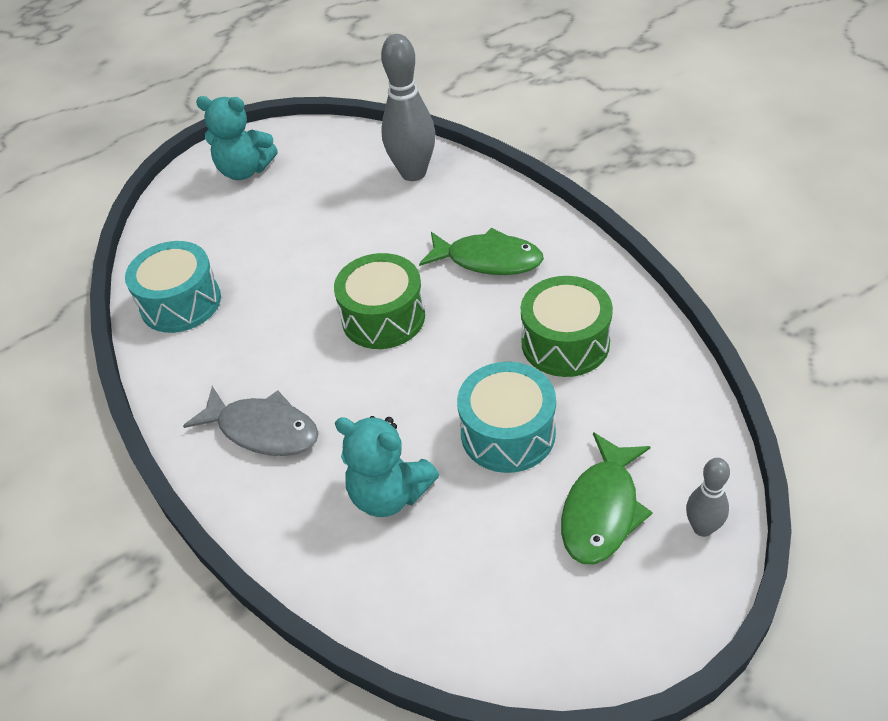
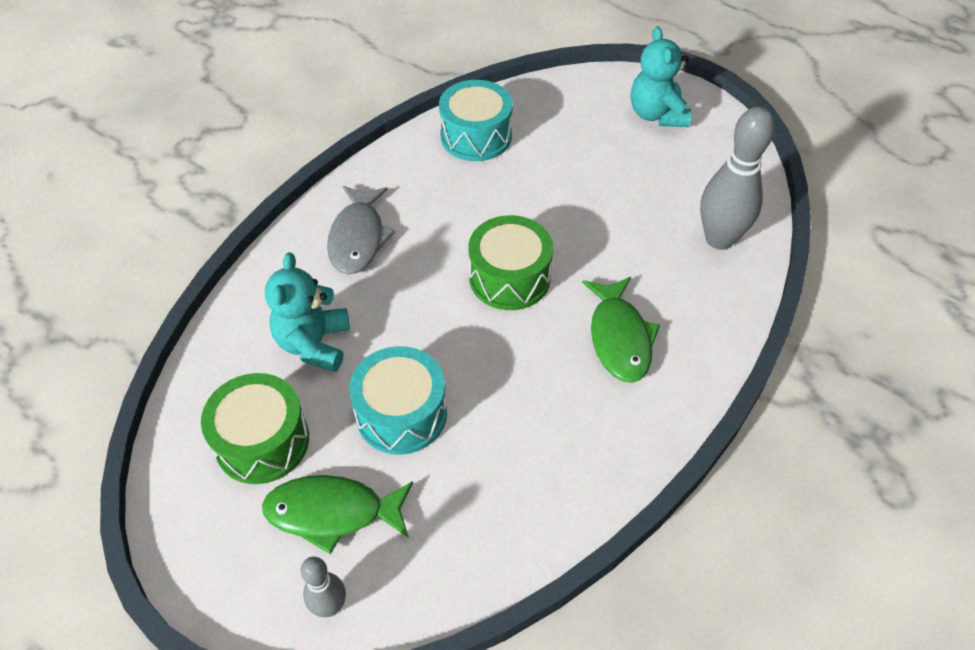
camera: 65 degrees right, 5 degrees up
green drum [521,276,613,377] -> green drum moved to [201,373,309,484]

